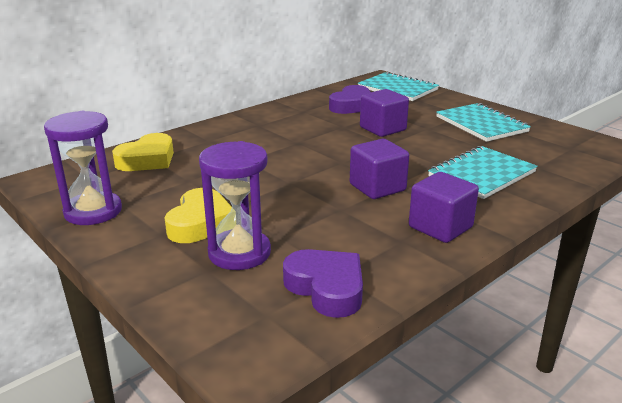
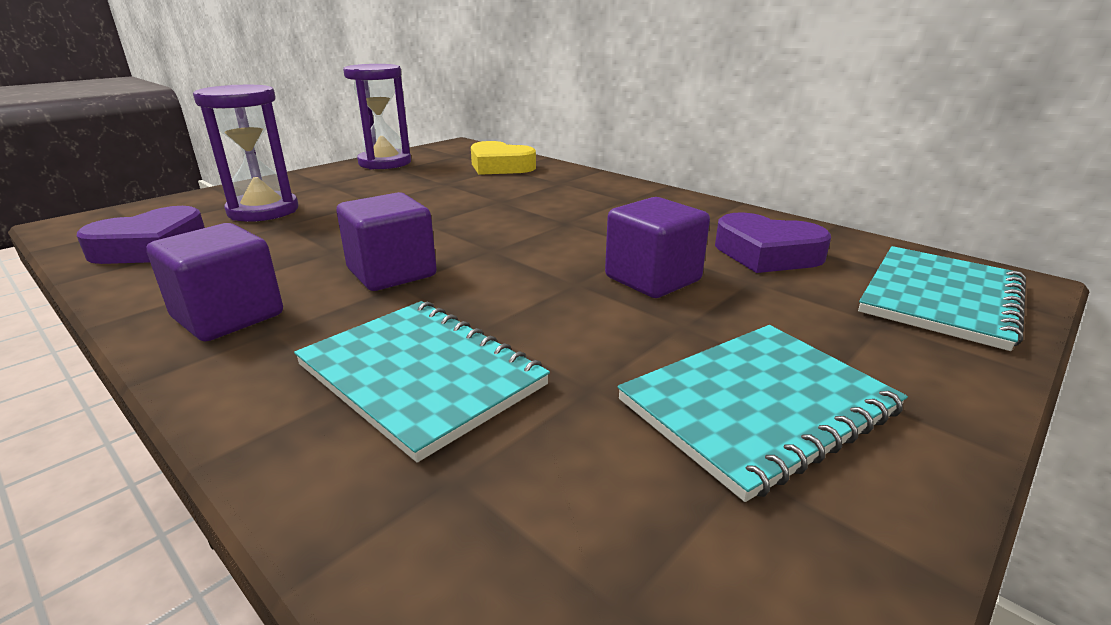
camera: 85 degrees right, 0 degrees up
yellow heart [165,188,232,243] -> none

